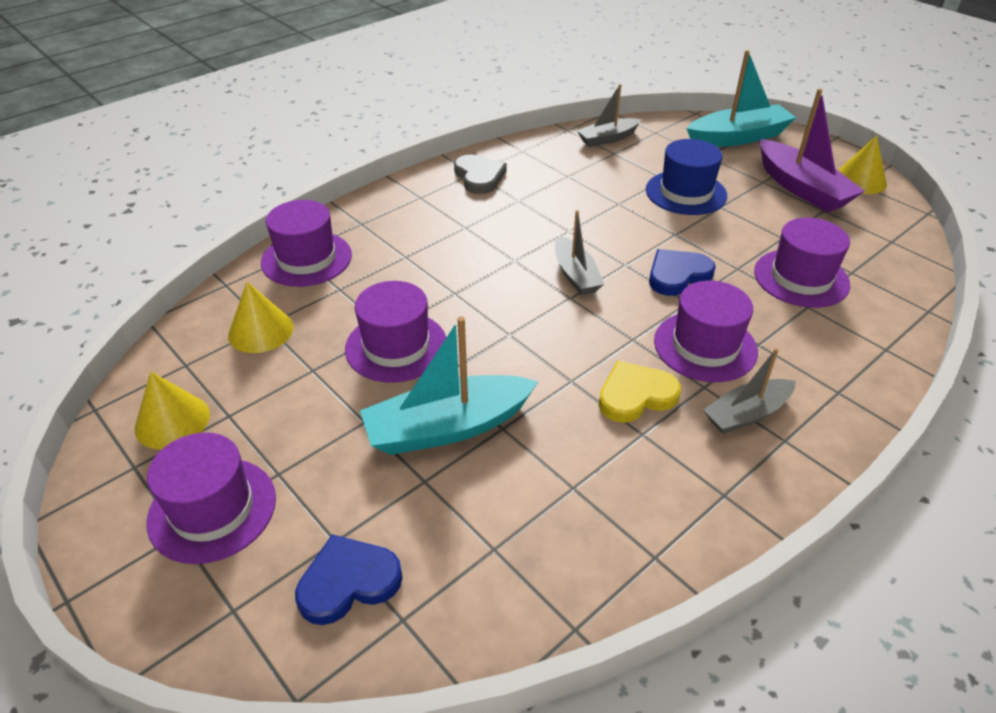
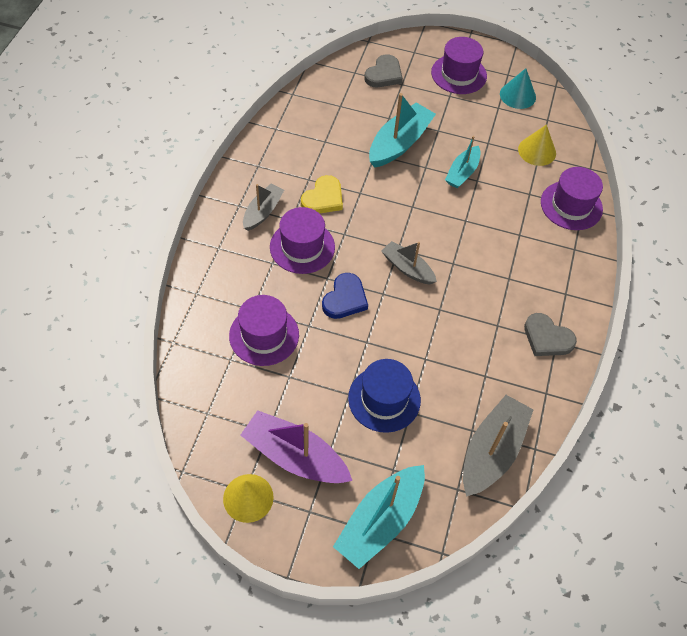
camera: 145 degrees right, 15 degrees up
yellow cone [135,371,210,450] -> turquoise cone [500,68,536,109]
blue heart [295,534,403,625] -> grey heart [364,54,403,87]
purple hat [345,281,446,383] -> turquoise boat [445,136,480,188]
grey boat [577,84,641,147] -> grey boat [463,395,533,497], size x1.62

